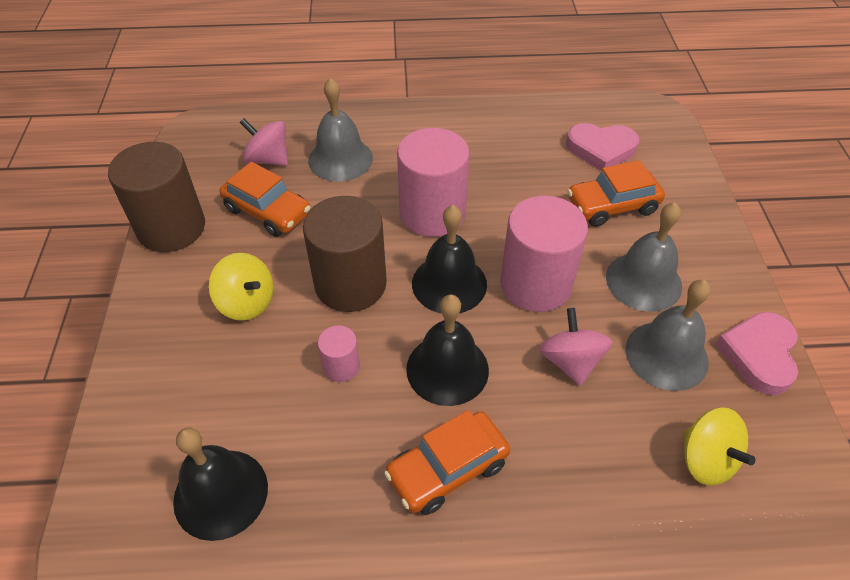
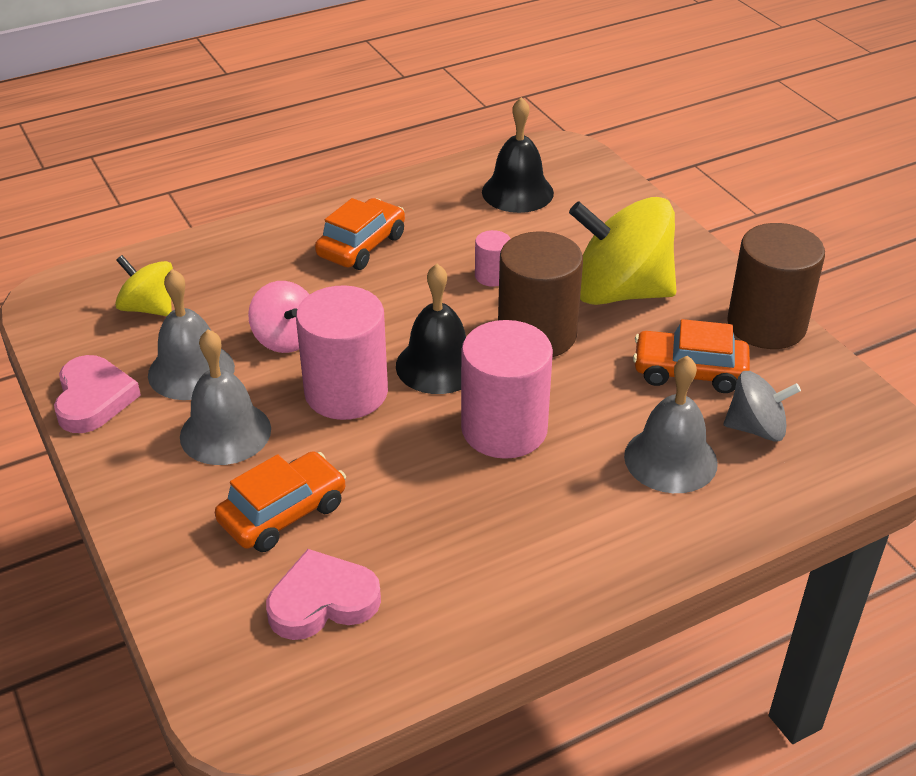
camera: 155 degrees right, 10 degrees down
yellow spinning top [209,253,273,321] -> yellow spinning top [569,197,676,305], size x1.87
pink spinning top [239,118,288,166] -> grey spinning top [724,371,801,442]
black bell [406,294,489,406] -> none

